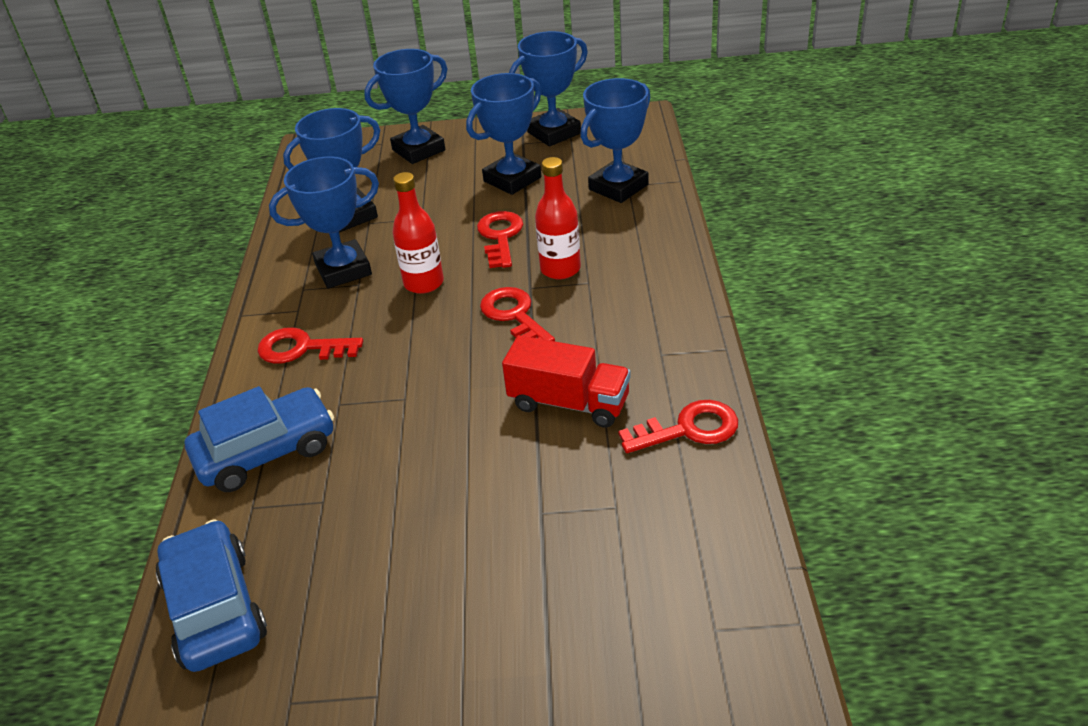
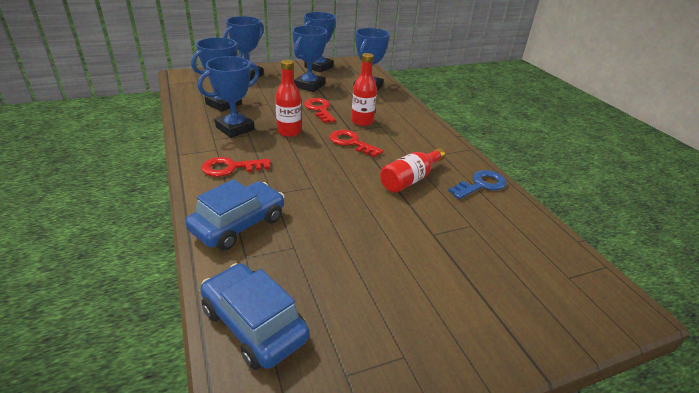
camera: 25 degrees left, 5 degrees down
red truck [502,335,631,428] -> red bottle [380,148,445,193]
red key [618,400,738,453] -> blue key [448,170,506,199]

